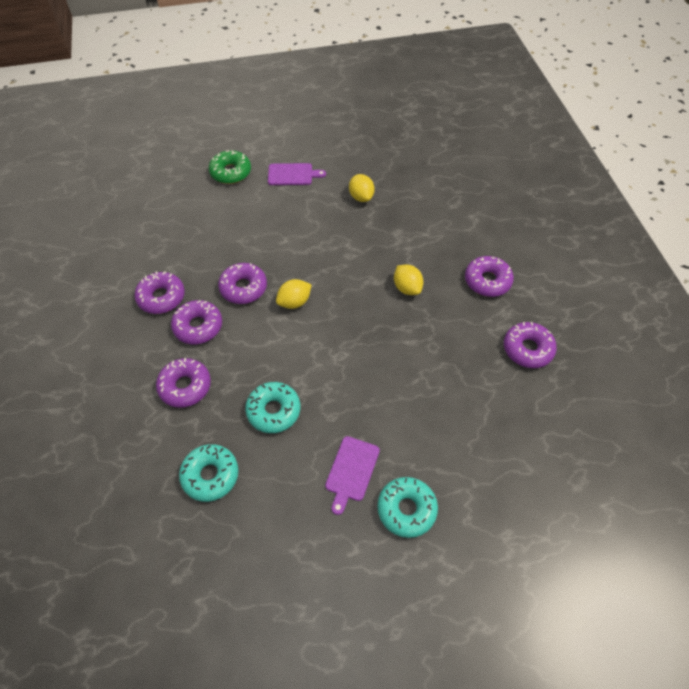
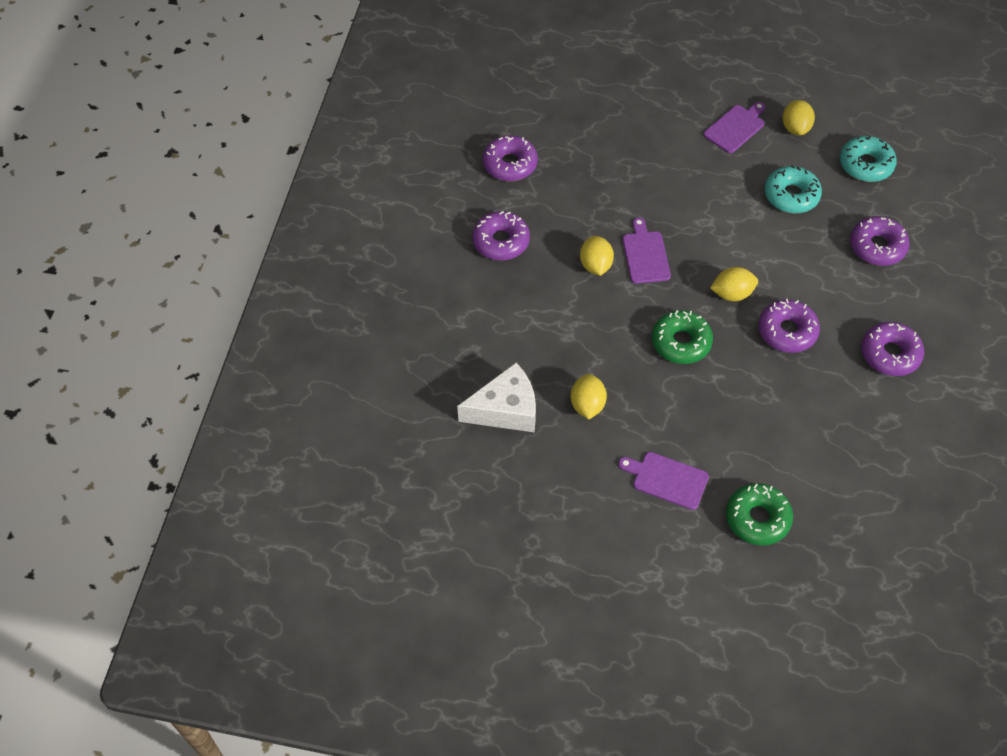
camera: 155 degrees left, 0 degrees up
purple donut [171,300,222,344] -> none
turquoise donut [377,477,438,538] -> none
none -> white cheese [457,363,536,433]
none -> purple cutting board [623,218,671,284]
none -> green donut [652,310,713,364]
none -> yellow lemon [782,100,815,135]

